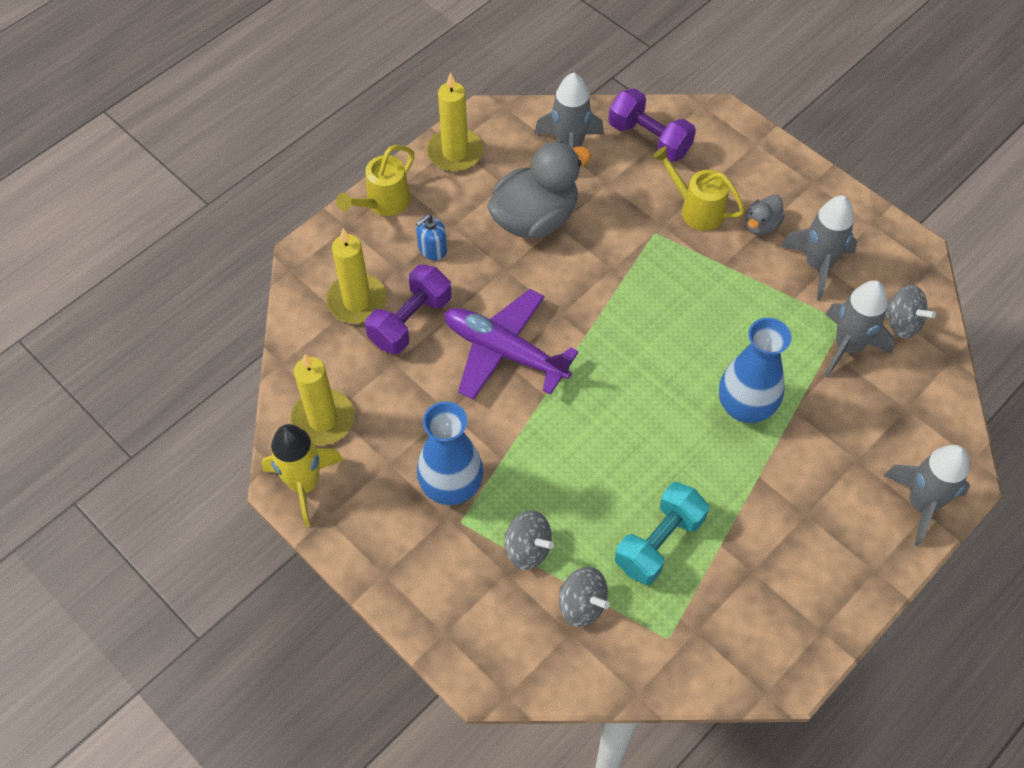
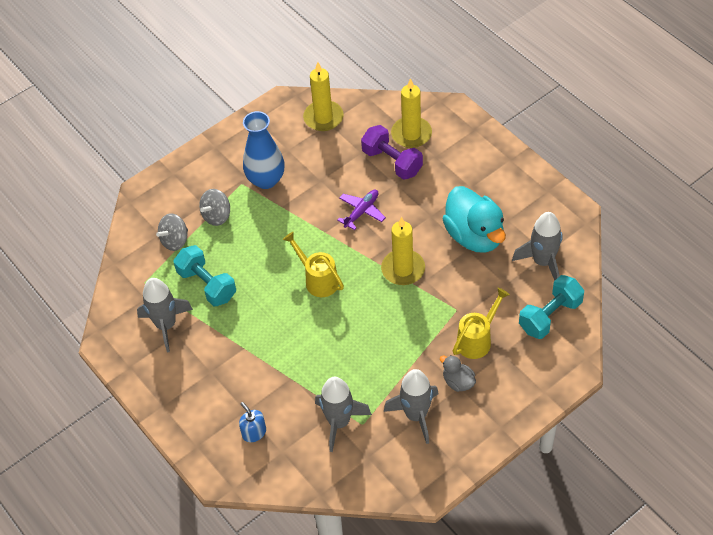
camera: 100 degrees right, 5 degrees down
yellow rocket [261,424,344,527] -> none
yellow watering can [336,145,414,216] -> yellow watering can moved to [283,232,344,297]
blue soap dispenser [416,214,447,260] -> blue soap dispenser moved to [239,402,266,442]
yellow candle [427,73,483,172] -> yellow candle moved to [381,217,425,285]
purple plane [444,289,579,400] -> purple plane [337,190,386,230], size x0.56
grey duck [487,142,591,239] -> turquoise duck [442,186,506,253]
purple dumbbell [608,88,696,162] -> turquoise dumbbell [519,275,584,339]
blue vase [719,318,791,423] -> none
grey rocket [883,445,970,546] -> grey rocket moved to [137,278,193,352]
grey spinning top [885,284,936,338] -> none

